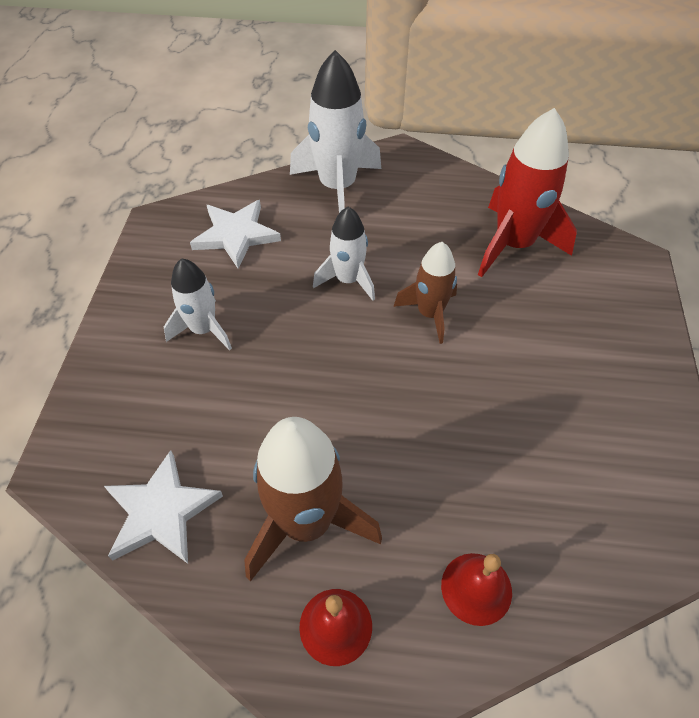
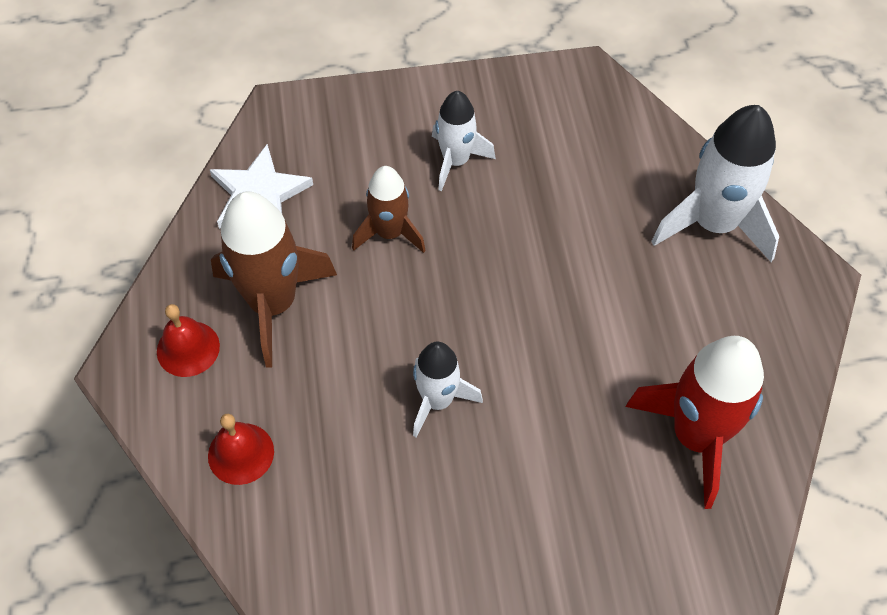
camera: 75 degrees right, 5 degrees up
white star [190,200,281,269] -> none
white rocket [313,207,375,301] -> white rocket moved to [413,342,483,437]
brown rocket [393,242,457,344] -> brown rocket moved to [352,166,426,253]

